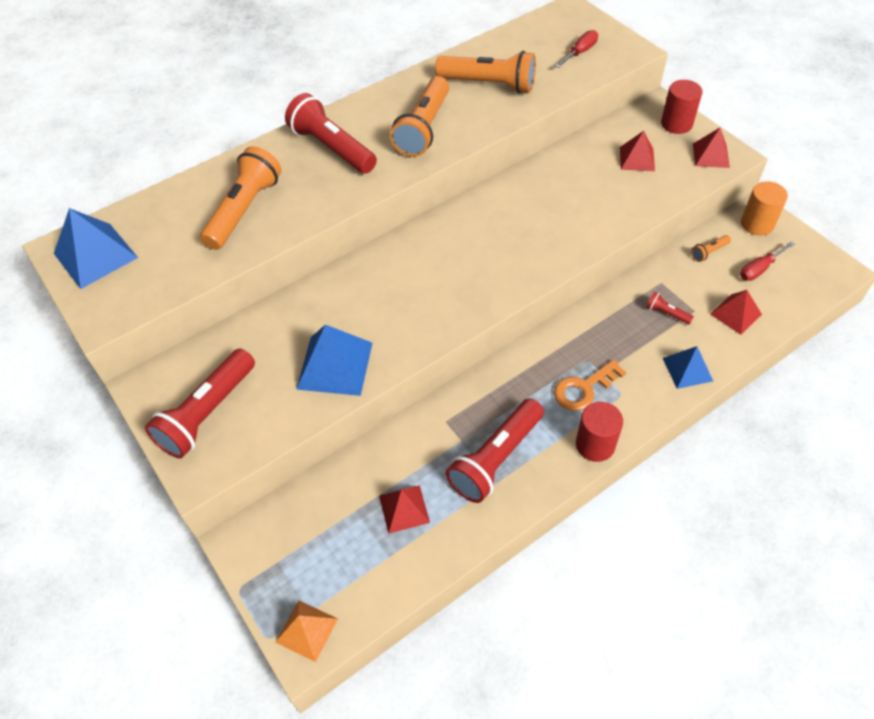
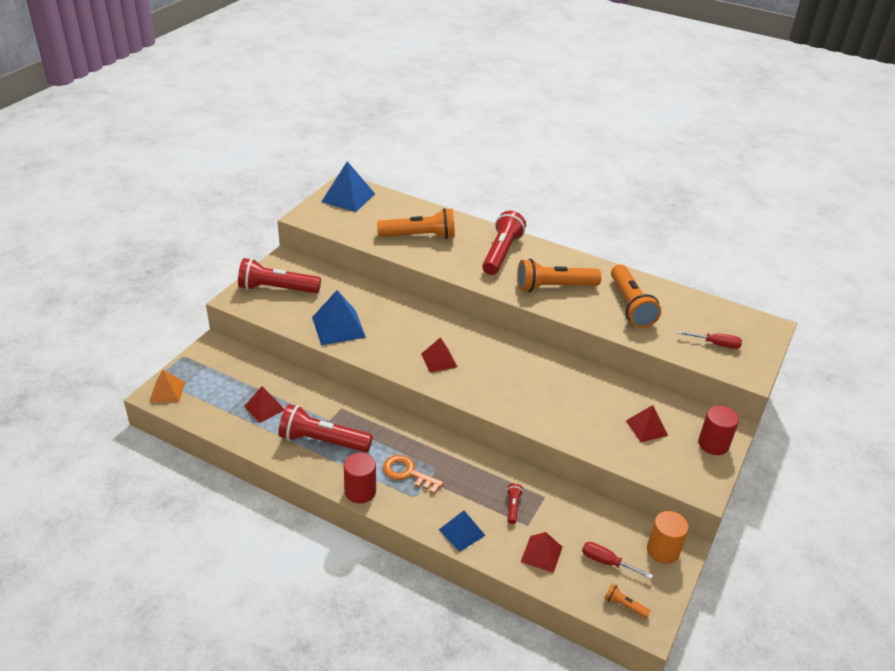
camera: 60 degrees right, 15 degrees down
orange flashlight [691,235,731,262] -> orange flashlight moved to [604,584,651,619]
red pyramid [693,128,730,168] -> red pyramid moved to [421,337,457,373]

